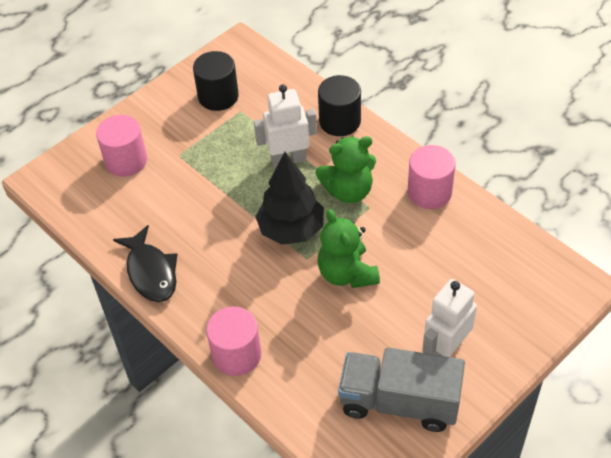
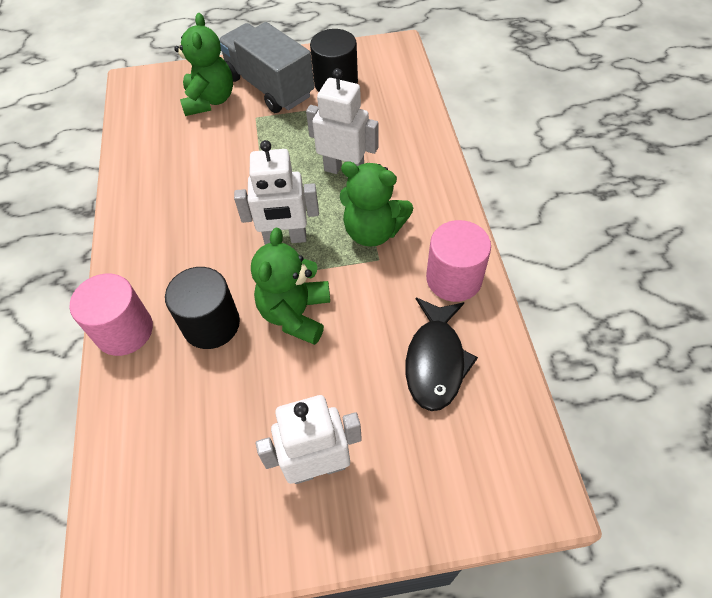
camera: 35 degrees right, 5 degrees up
pink cylinder [96,115,147,177] -> green teddy bear [174,13,233,116]
black fish [113,225,178,302] -> black fish moved to [405,298,478,411]
black tree [255,152,324,245] -> white robot [234,140,319,245]
black cylinder [318,75,361,136] -> black cylinder moved to [165,267,240,349]
grey truck [338,347,465,432] -> grey truck moved to [219,22,314,113]

